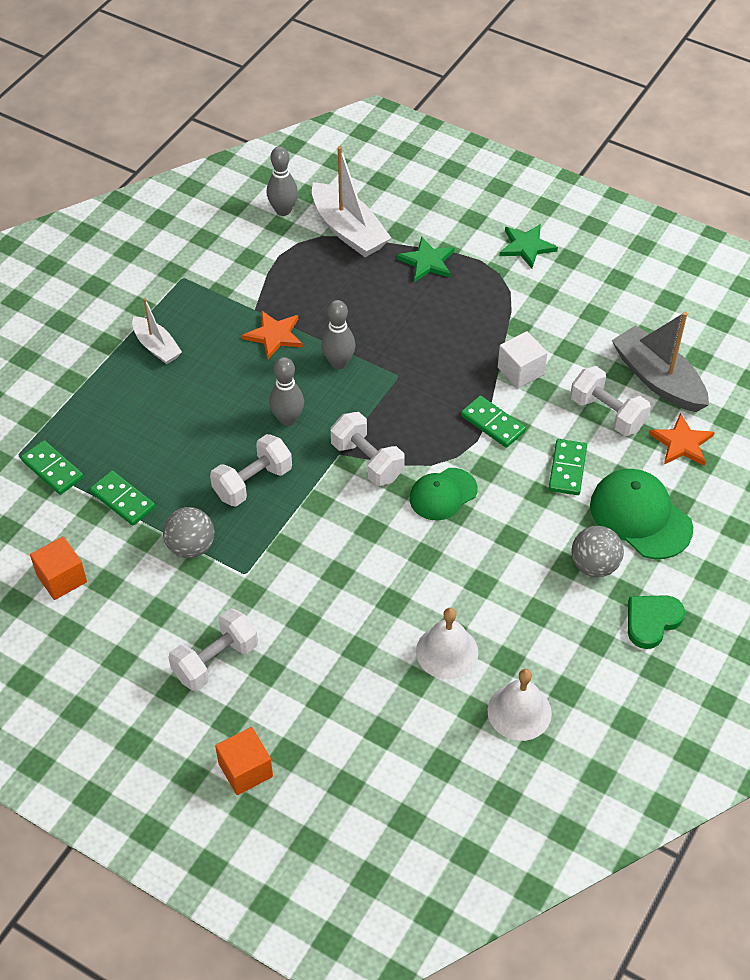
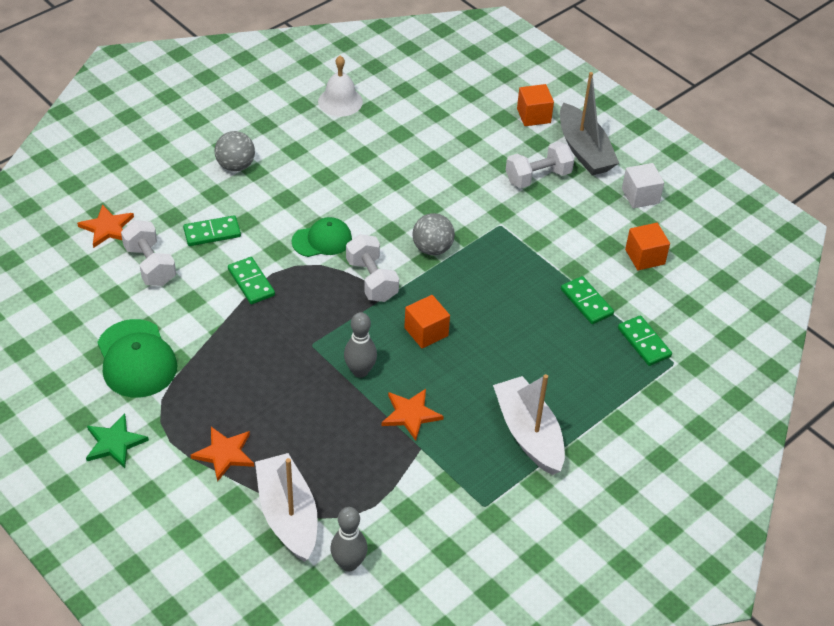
camera: 165 degrees left, 5 degrees down
white boat [132,298,182,364] -> white boat [493,374,565,475], size x1.67
grey ball [163,507,214,558] -> grey ball moved to [413,213,455,255]
white dumbbell [210,434,292,507] -> none
grey bowling pin [269,357,304,426] -> orange cube [404,295,450,348]
green star [397,237,455,282] -> orange star [191,427,254,482]
white bell [416,608,478,679] -> none
white cube [498,331,548,388] -> white cube moved to [622,163,664,208]
green domino [549,439,587,495] -> green domino turned 45 degrees clockwise [183,215,241,246]
green cap [590,469,693,559] -> green cap moved to [97,319,177,398]
grey boat [612,312,709,412] -> grey boat moved to [560,72,619,175]
green heart [628,595,685,649] -> none

